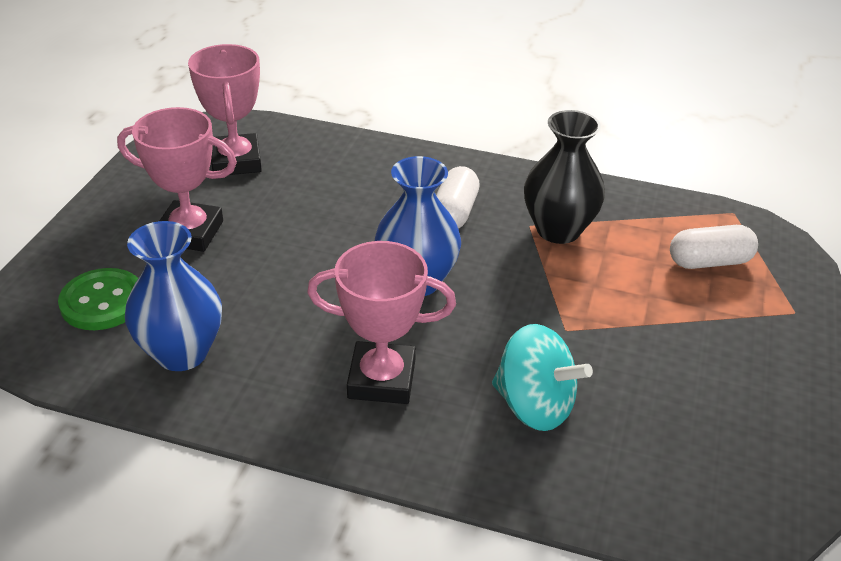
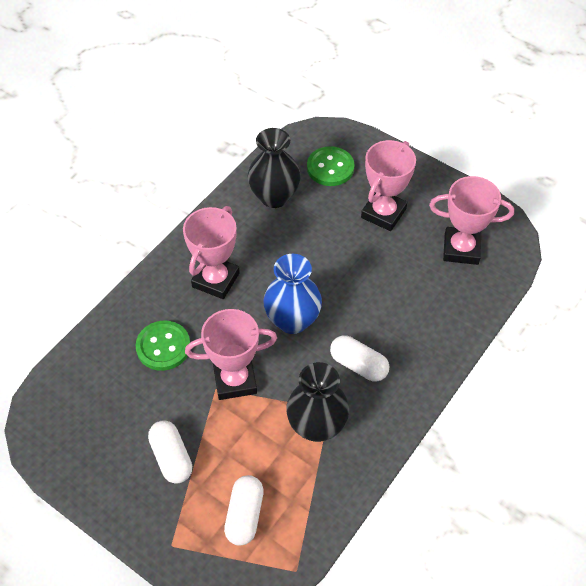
camera: 110 degrees right, 15 degrees up
blue vase [125,221,222,371] -> black vase [248,128,301,208]
turquoise spinning top [492,324,593,431] -> green button [135,321,190,371]
none -> white capsule [148,420,192,484]
none -> pink trophy [185,309,277,400]

